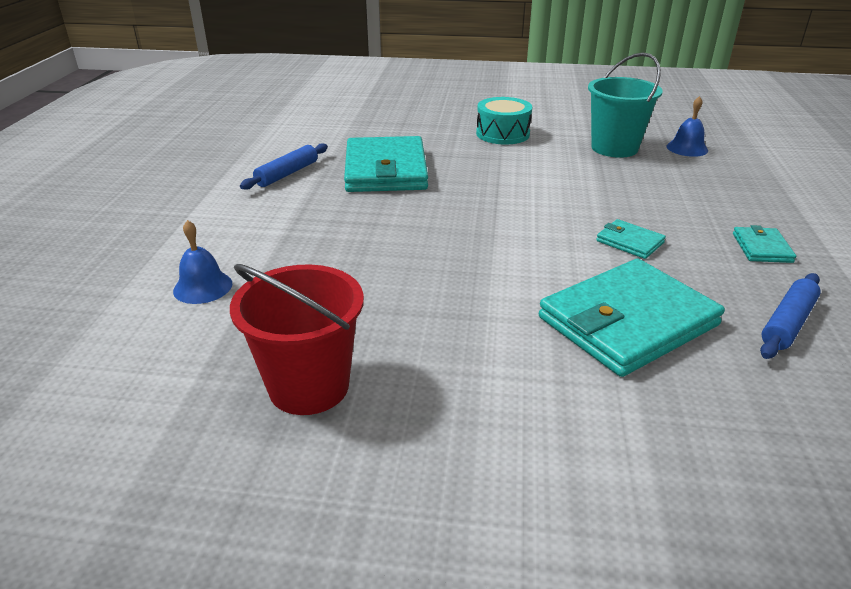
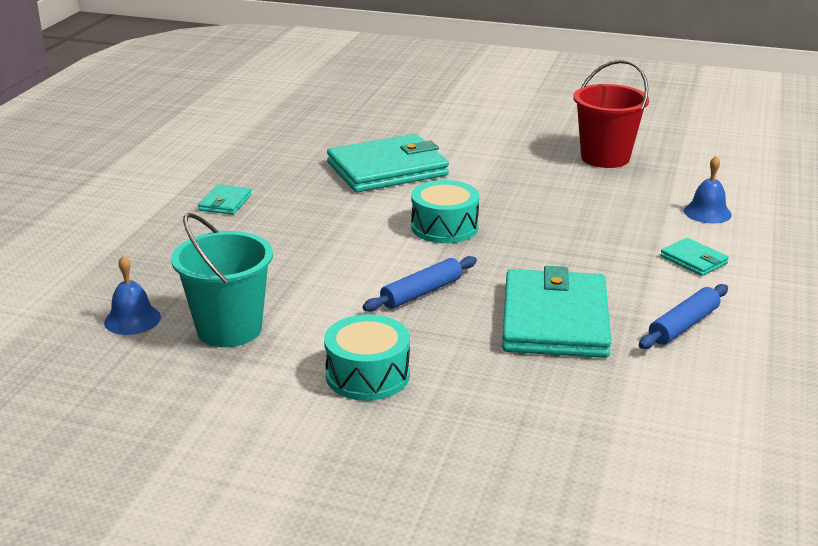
camera: 170 degrees left, 5 degrees down
turquoise wallet [596,219,666,259] -> turquoise wallet moved to [660,238,729,276]
blue rolling pin [760,273,821,359] -> blue rolling pin moved to [363,256,477,312]
none -> turquoise drum [411,180,479,243]

